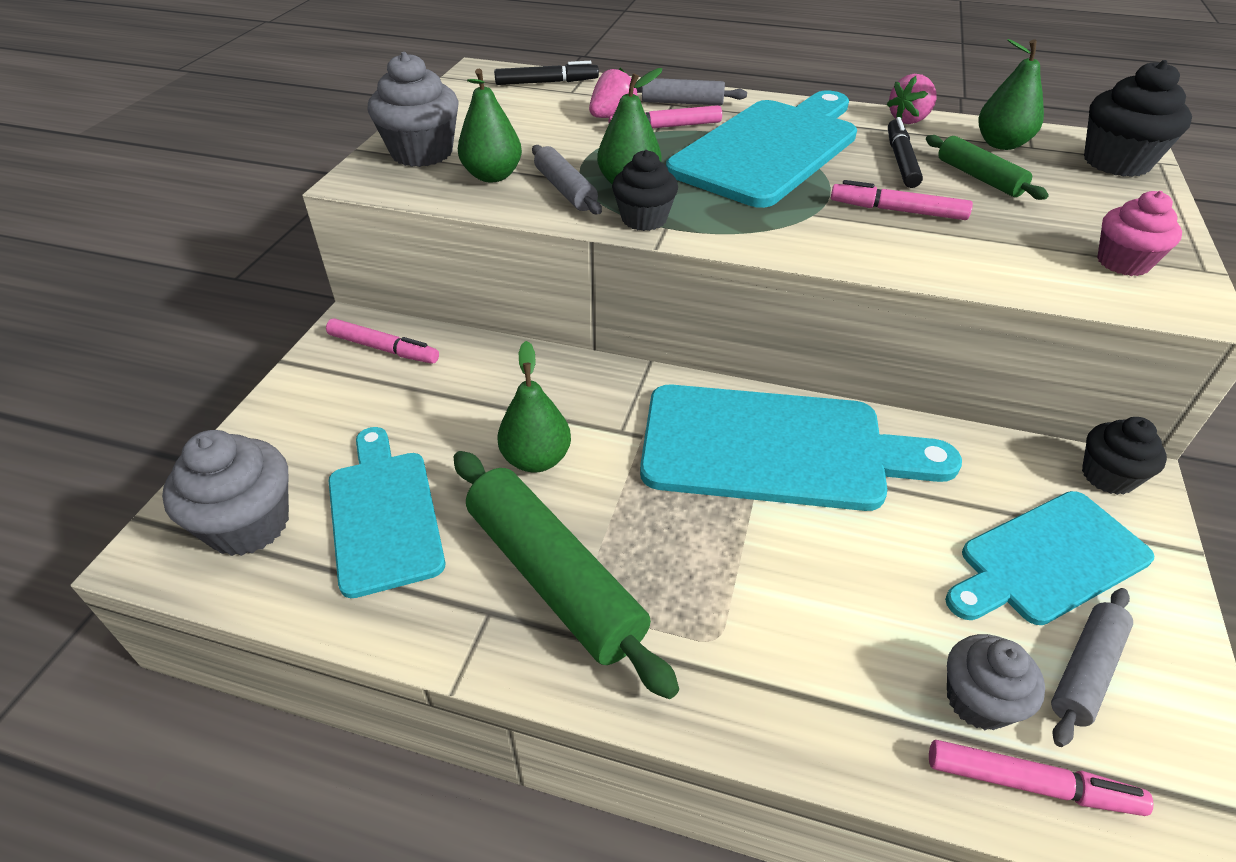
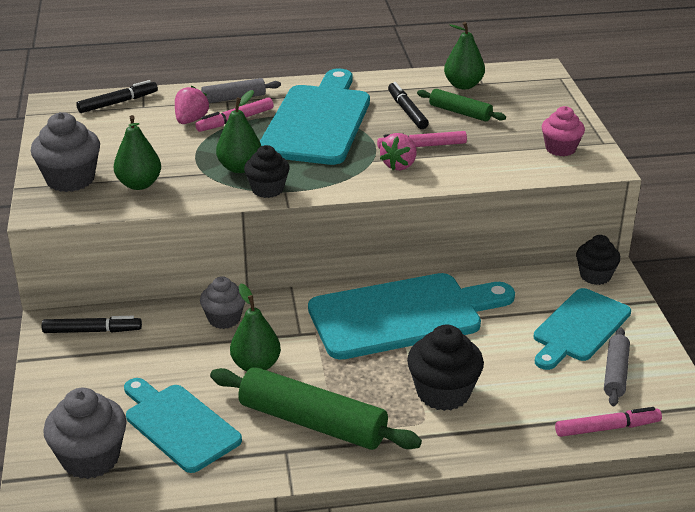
camera: 25 degrees left, 10 degrees down
pink marker [326,319,439,364] -> black marker [42,316,142,333]
grey rolling pin [532,145,602,214] -> none
pink strawberry [887,74,937,124] -> pink strawberry moved to [380,133,416,170]
grey cupcake [947,634,1045,730] -> grey cupcake moved to [200,276,245,329]
black cupcake [1084,60,1192,177] -> black cupcake moved to [407,325,484,411]

